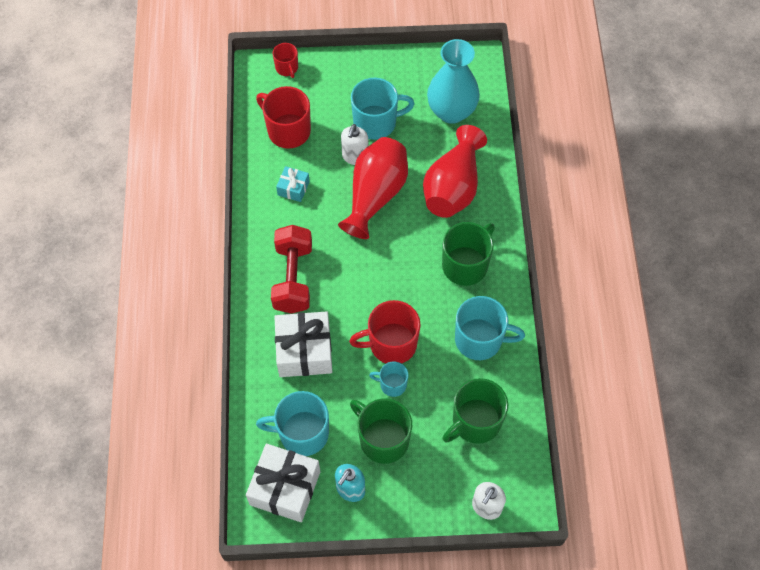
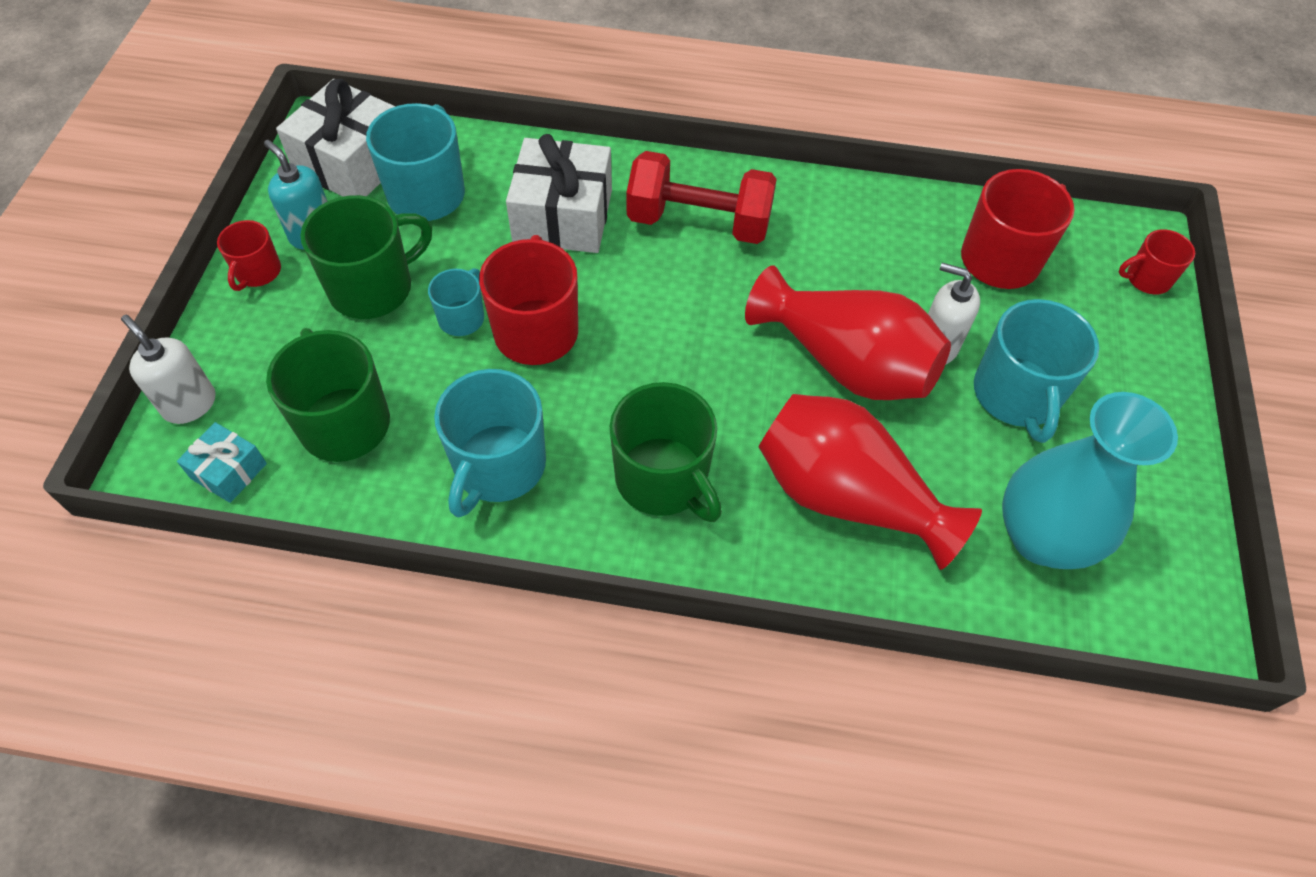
camera: 100 degrees right, 5 degrees down
turquoise gift [276,166,310,202] -> turquoise gift moved to [177,422,267,503]
none -> red mug [217,220,281,291]

